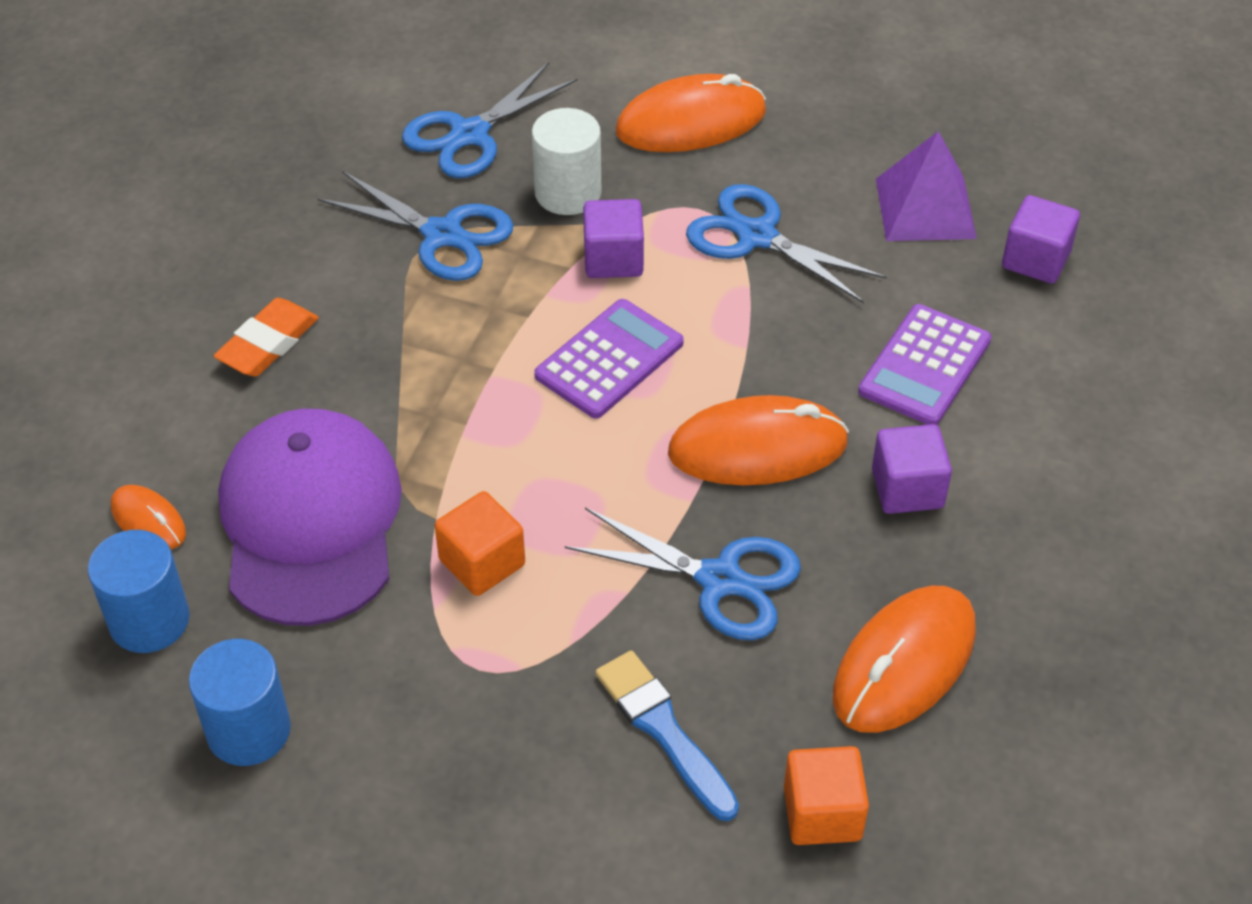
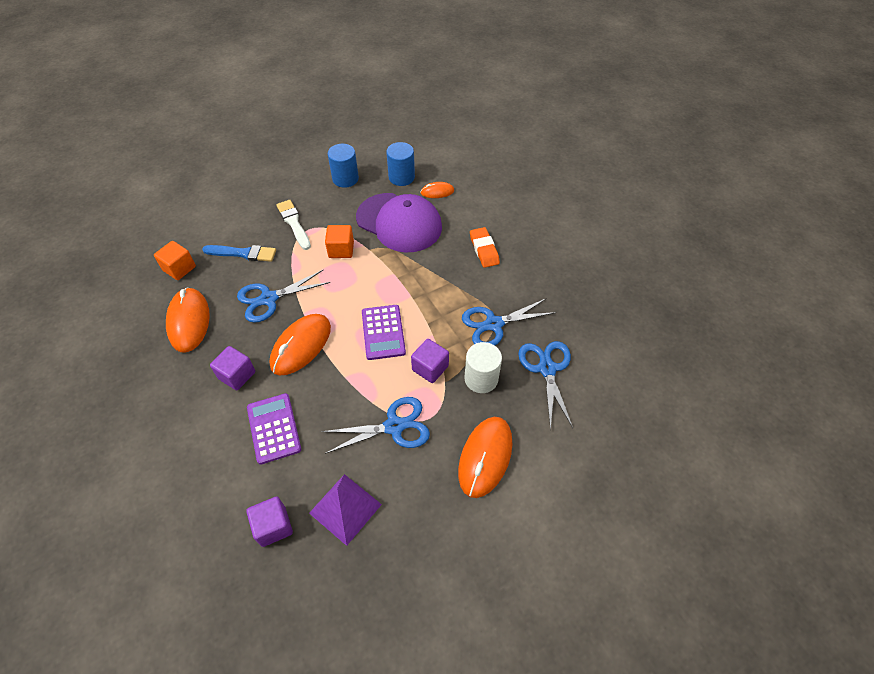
camera: 130 degrees right, 5 degrees up
none -> white brush [276,200,311,250]

